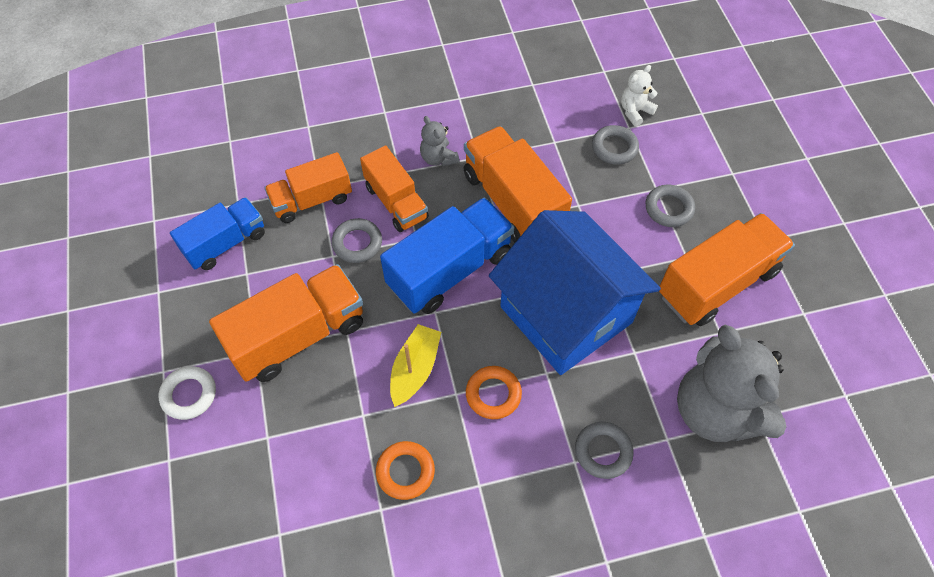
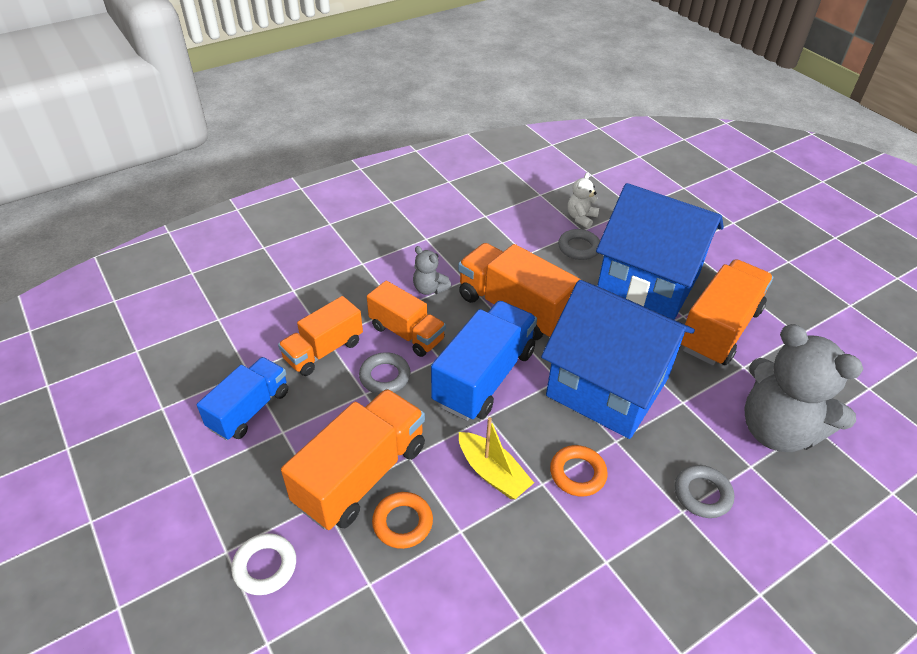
camera: 20 degrees left, 15 degrees down
orange ring [376,441,435,500] -> orange ring moved to [372,492,433,549]
yellow boat [390,324,441,407] -> yellow boat turned 135 degrees clockwise [459,417,534,499]
grey ring [645,185,695,227] -> blue house [596,183,724,320]

